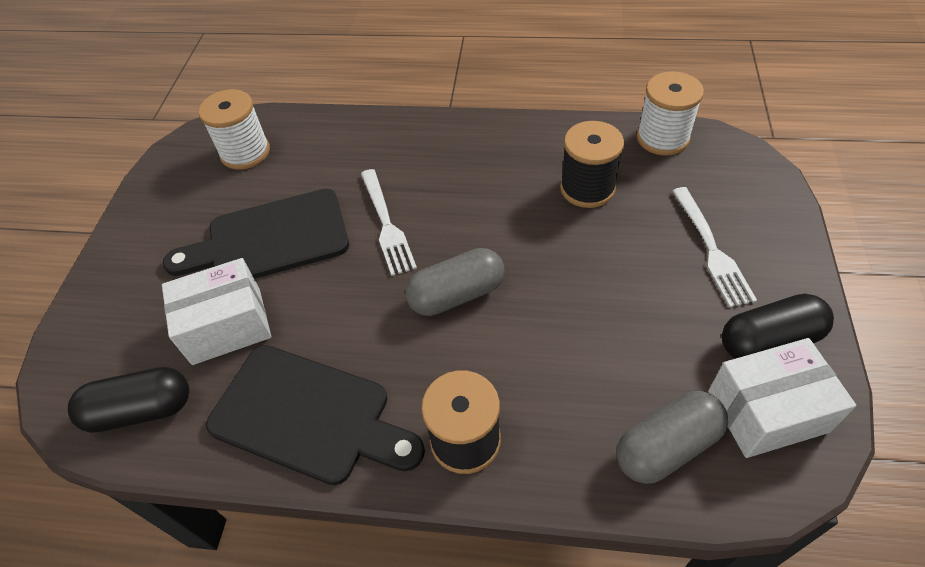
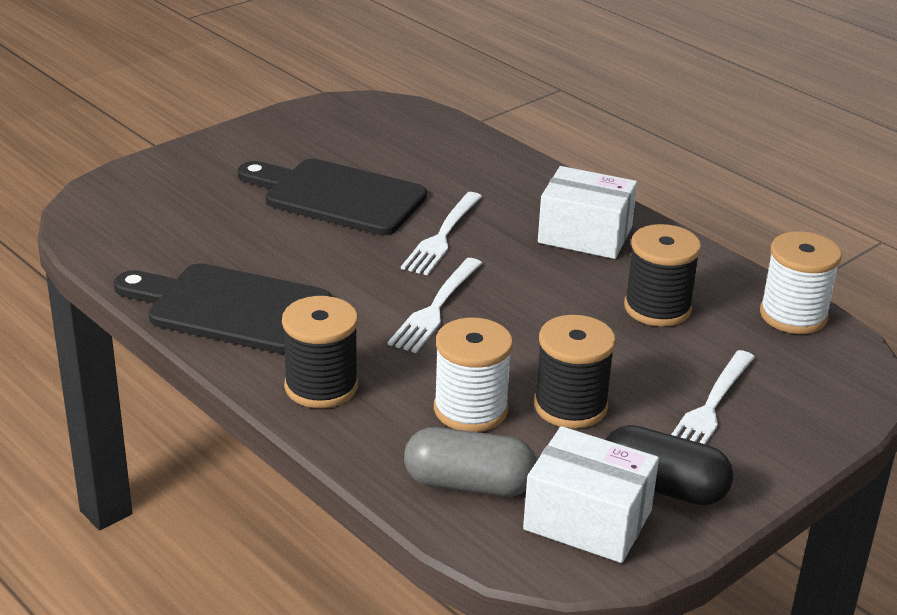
camera: 35 degrees right, 20 degrees down
black capsule [68,367,189,433] -> none
white box [162,258,271,365] -> white box moved to [538,166,637,259]
white spool [199,89,270,170] -> white spool moved to [434,318,513,432]
black cutting board [206,345,425,485] -> black cutting board turned 135 degrees clockwise [114,263,331,354]
grey capsule [405,248,504,316] -> white fork [387,258,482,353]
none -> black spool [534,315,616,429]

